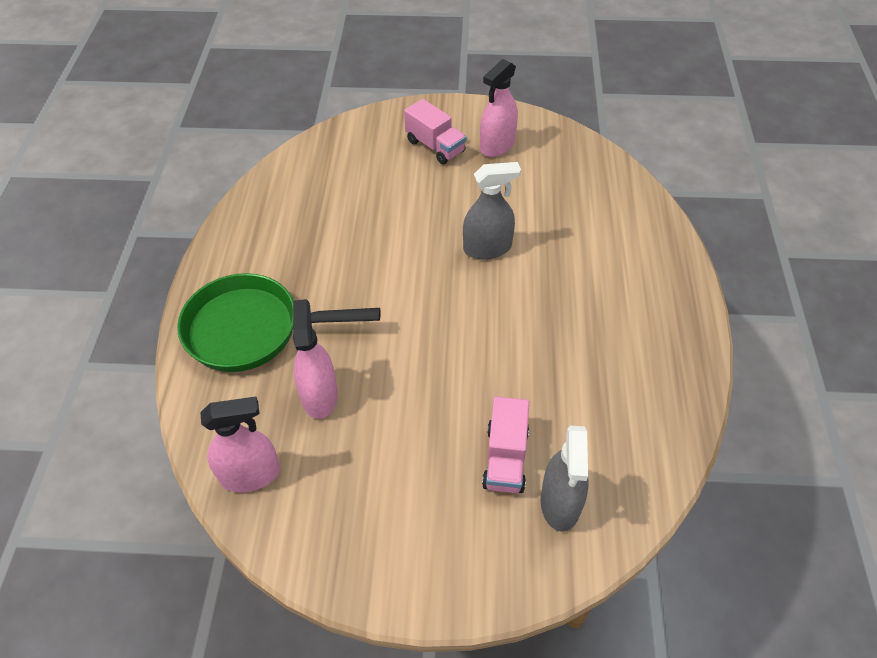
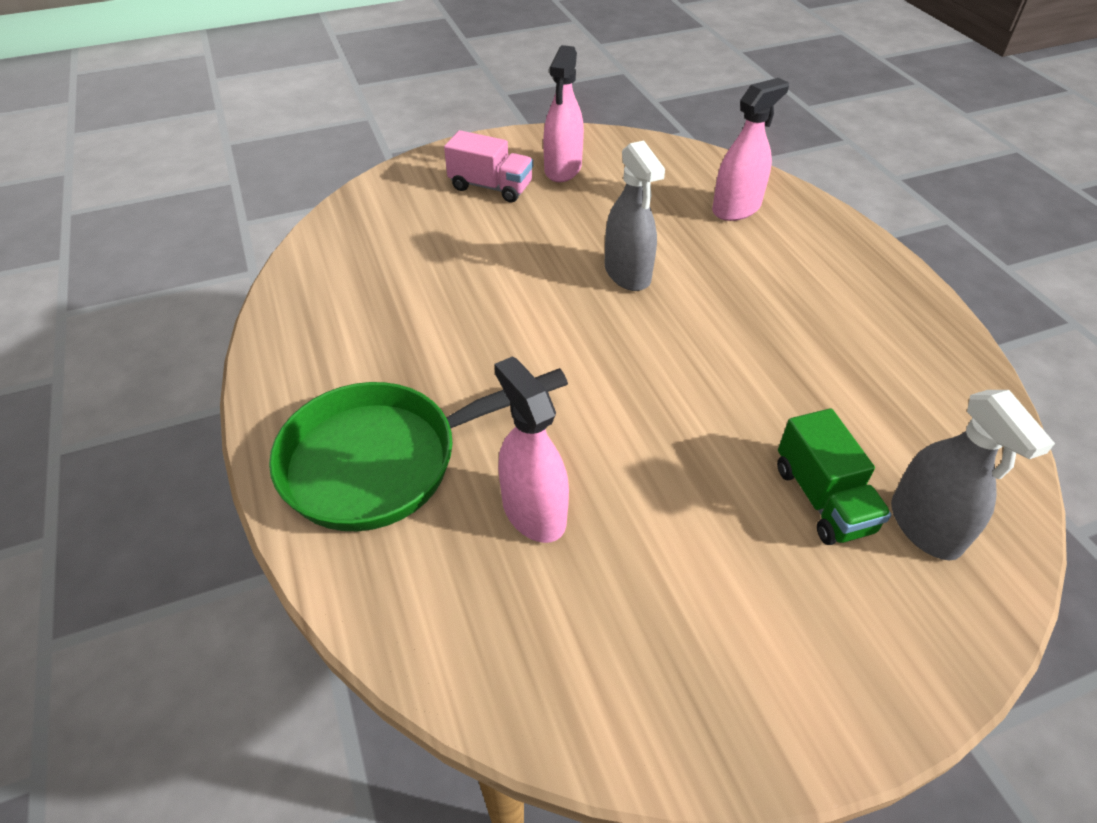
camera: 25 degrees left, 5 degrees down
pink spray bottle [200,396,280,492] -> pink spray bottle moved to [712,78,789,221]
grey spray bottle [463,162,521,259] -> grey spray bottle turned 105 degrees clockwise [605,140,665,291]
pink truck [482,397,529,493] -> green truck [777,408,892,545]

